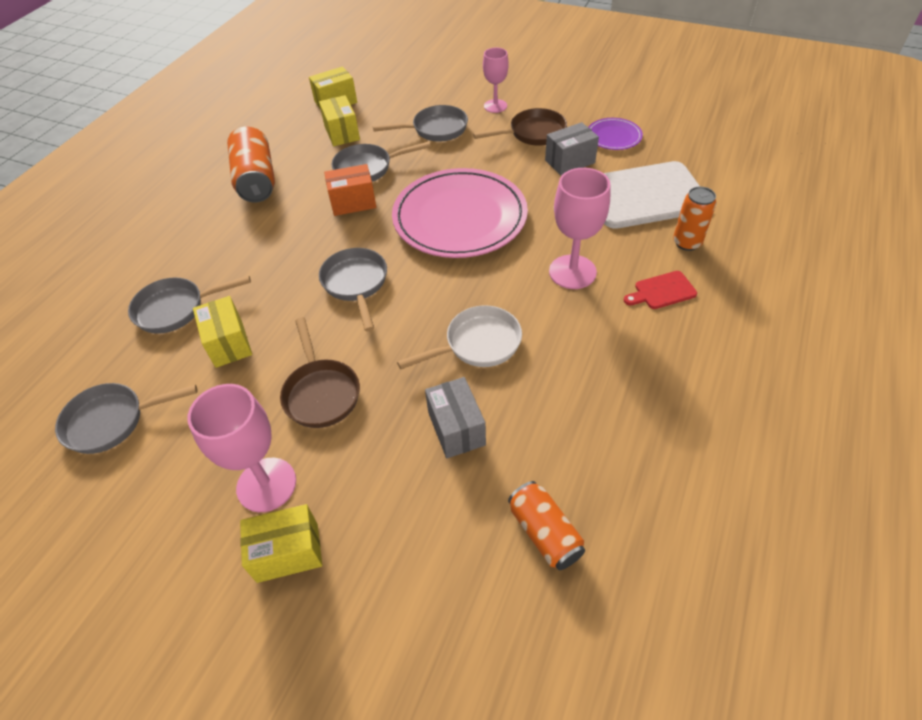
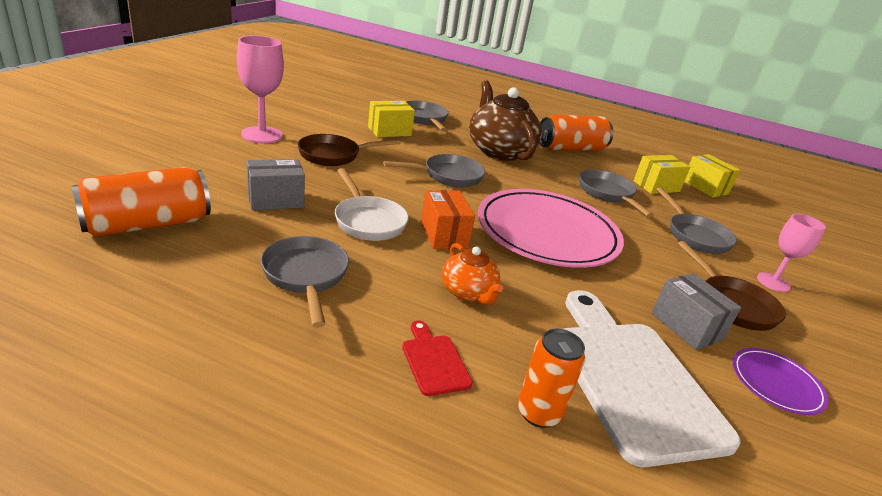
camera: 80 degrees right, 20 degrees down
grey pan [55,383,197,454] -> grey pan moved to [260,236,349,328]
yellow box [240,504,322,583] -> none
orange box [324,164,376,216] -> orange box moved to [421,190,475,249]
orange can [508,481,585,570] -> orange can [71,167,211,237], size x1.55
pink goblet [549,168,611,289] -> orange teapot [442,243,503,305]
none -> brown teapot [469,81,542,161]

